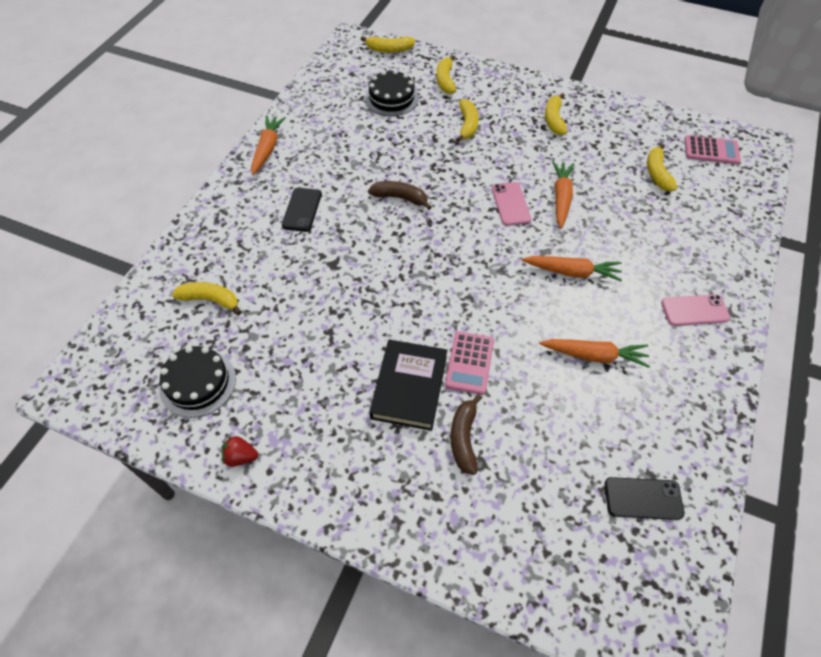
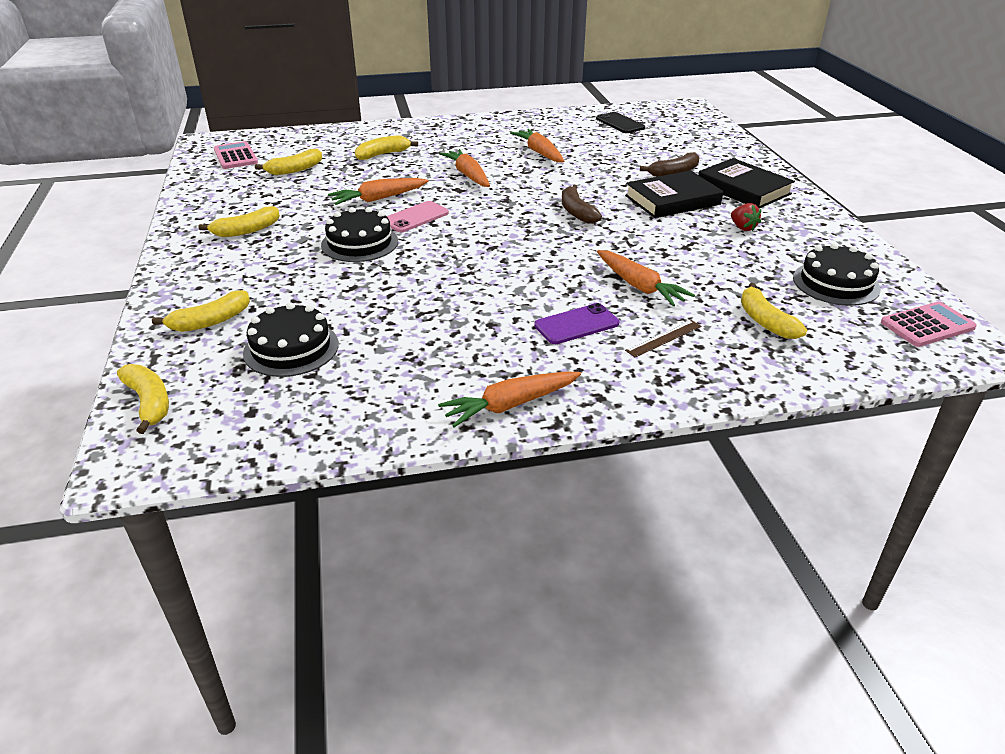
camera: 125 degrees left, 20 degrees down
red strawberry [222,436,258,467] -> red strawberry moved to [731,203,761,231]
black phone [282,188,322,232] -> purple phone [534,303,619,344]
brown banana [368,181,431,210] -> brown banana moved to [562,185,602,224]
pink calculator [445,331,494,395] -> pink calculator moved to [881,301,977,347]
yellow banana [456,99,479,142] -> yellow banana moved to [355,135,418,160]
pink phone [661,294,730,326] -> none
none -> black cake [321,207,398,262]
none -> orange carrot [597,250,695,306]
none -> brown ruler [625,320,701,357]
none -> black book [698,158,795,208]

